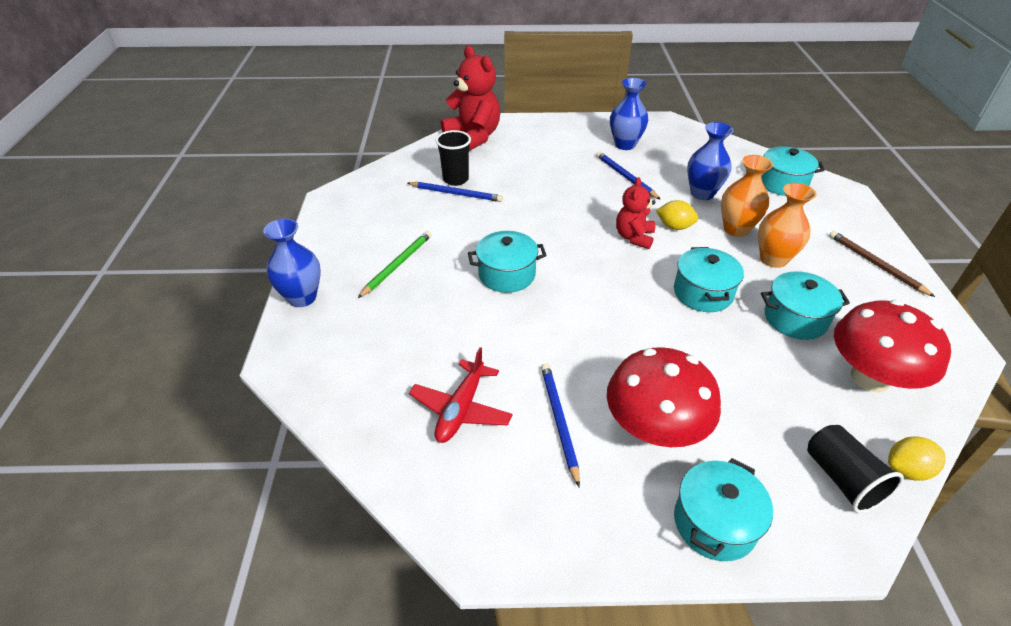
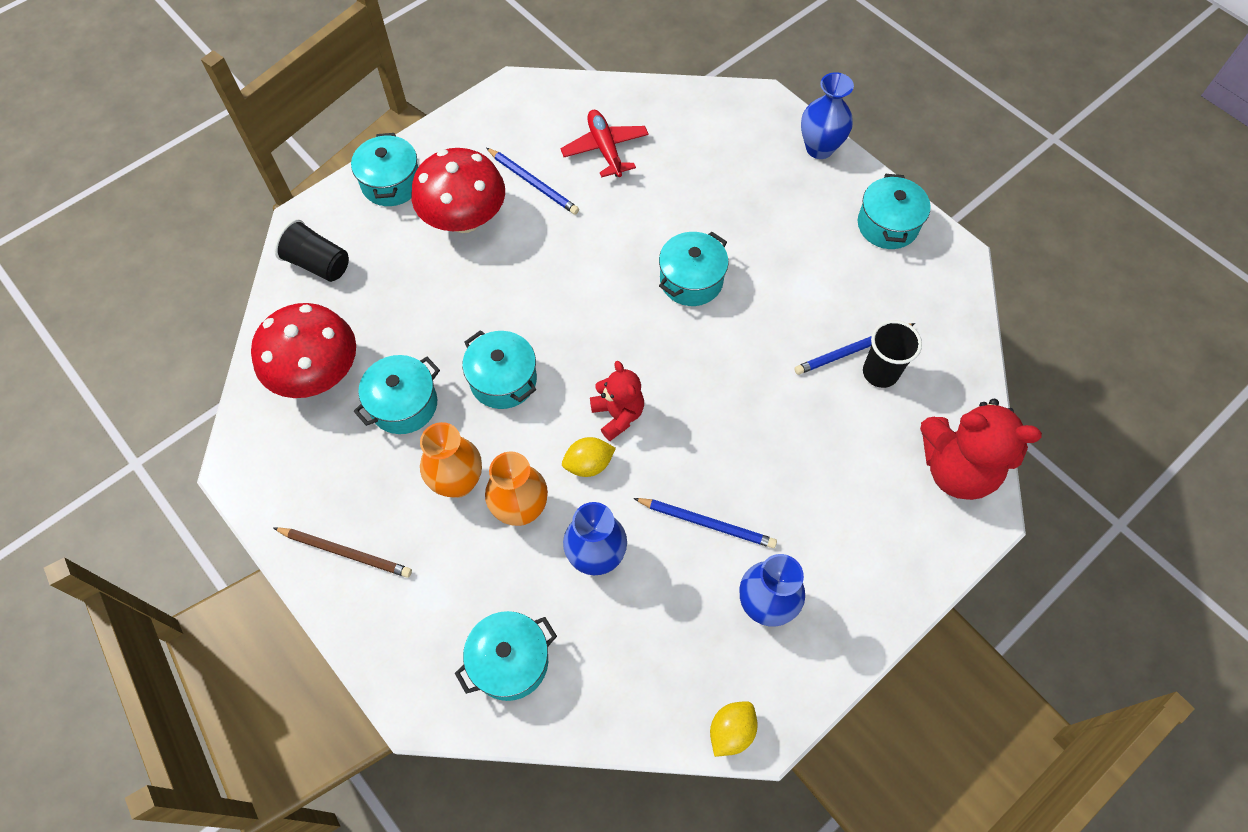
camera: 140 degrees right, 20 degrees up
green pencil [358,231,432,298] -> none
yellow lemon [888,436,946,481] -> yellow lemon moved to [710,701,758,757]
none -> turquoise pot [858,174,931,249]

